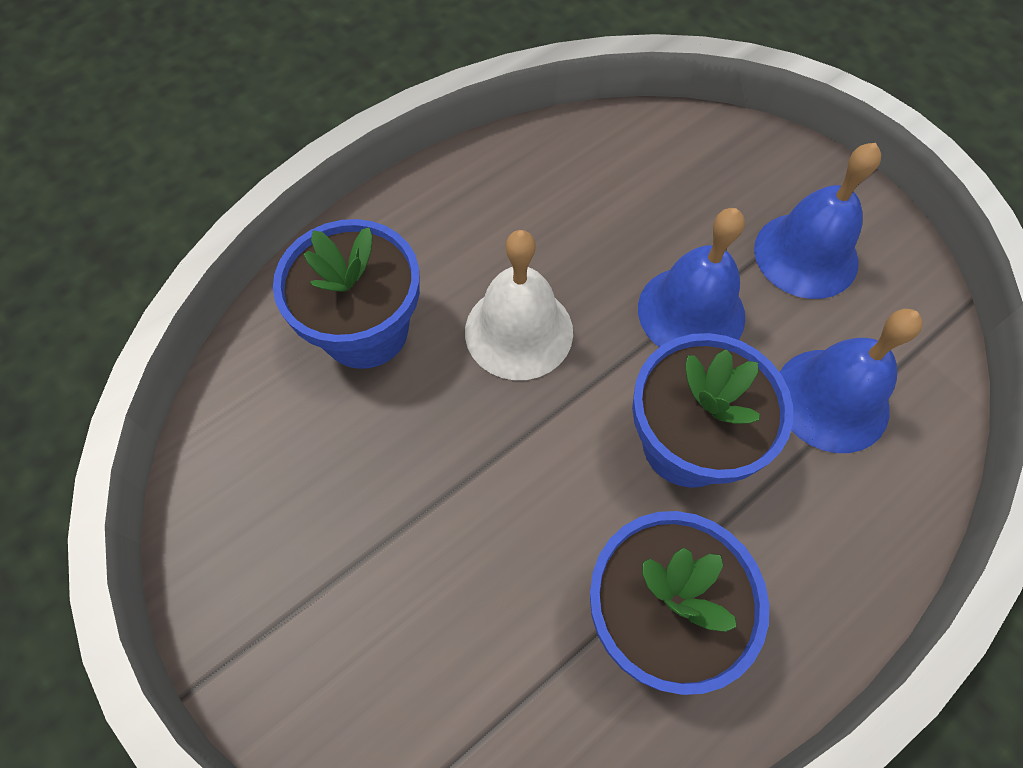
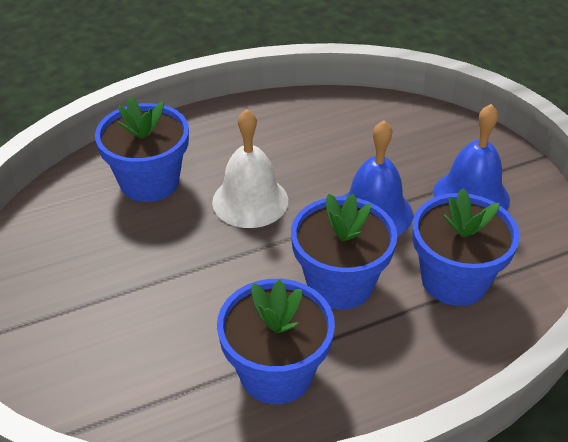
camera: 15 degrees right, 20 degrees down
blue bell [780,308,923,453] -> blue flower pot [412,188,520,306]

